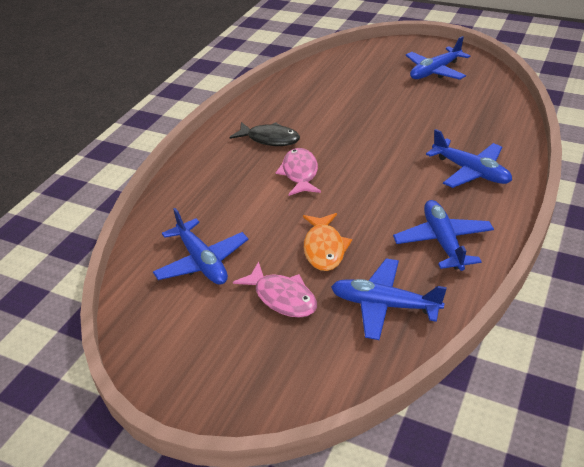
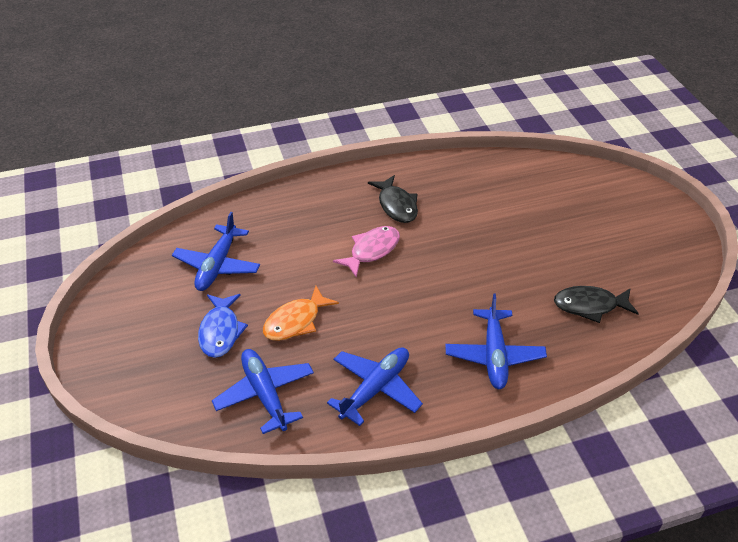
camera: 45 degrees right, 5 degrees up
pink fish [233,262,317,318] -> blue fish [198,294,248,358]
blue plane [406,36,470,80] -> none
none -> black fish [554,286,639,323]

